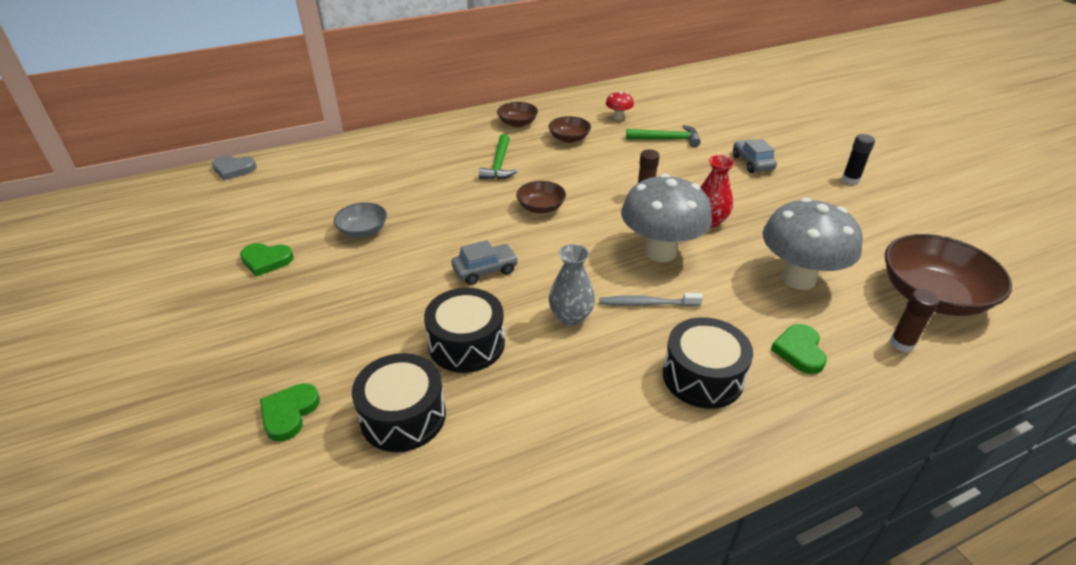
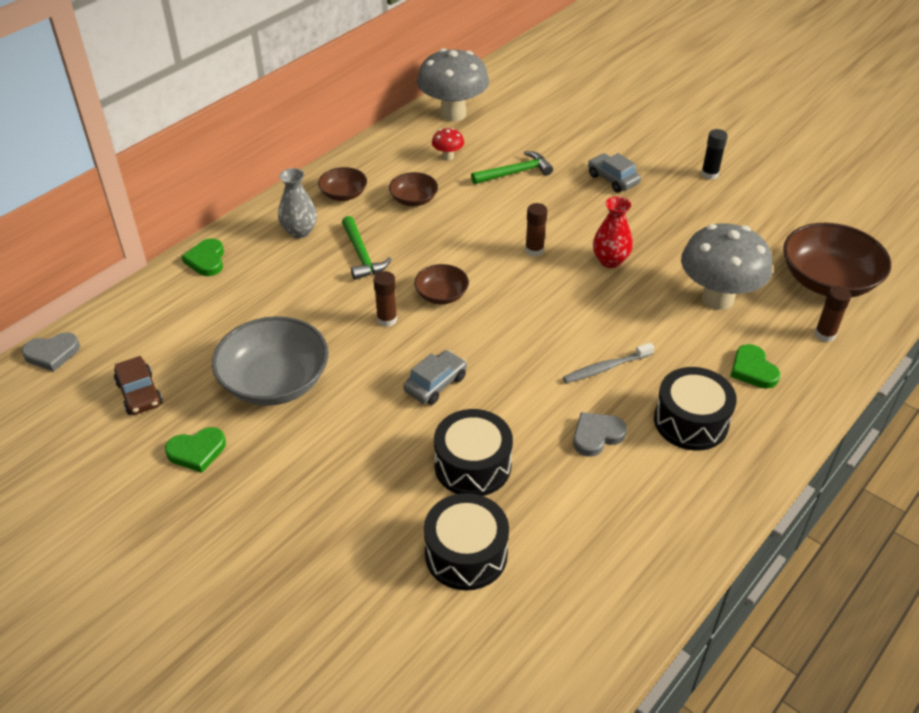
camera: 25 degrees left, 5 degrees up
green heart [260,383,320,441] -> green heart moved to [181,239,224,276]
grey bowl [334,202,387,238] -> grey bowl [212,316,329,406], size x1.92
grey vase [549,244,595,326] -> grey vase moved to [278,168,317,238]
grey mushroom [621,174,712,262] -> grey mushroom moved to [417,48,489,122]
none -> brown car [114,356,163,415]
none -> brown glue stick [373,271,397,327]
none -> grey heart [573,412,627,456]

